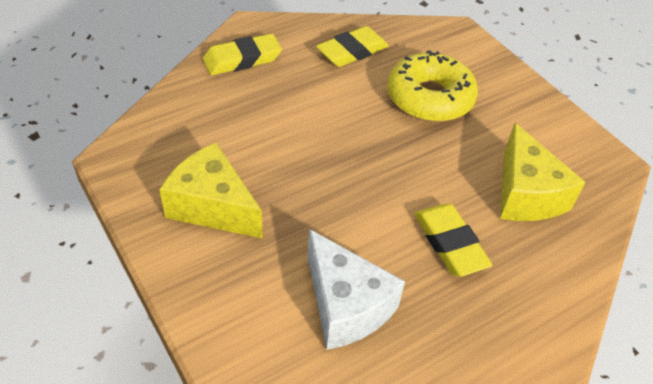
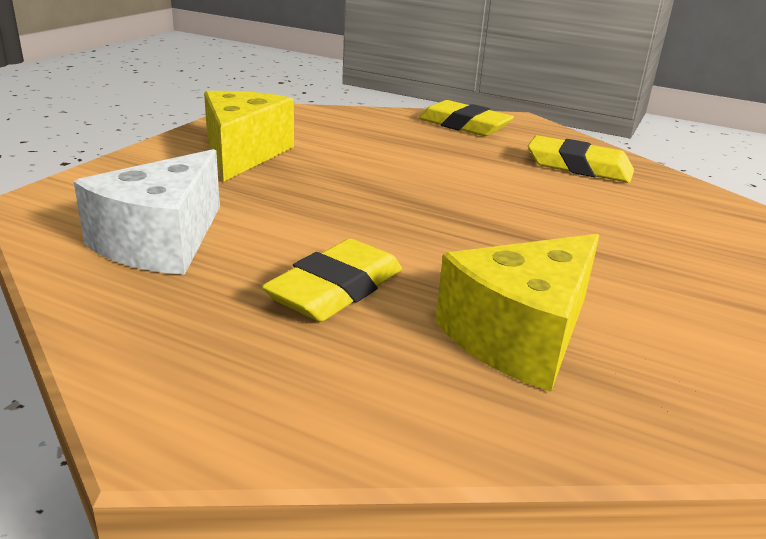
camera: 60 degrees right, 20 degrees down
yellow donut [387,51,478,122] -> none

